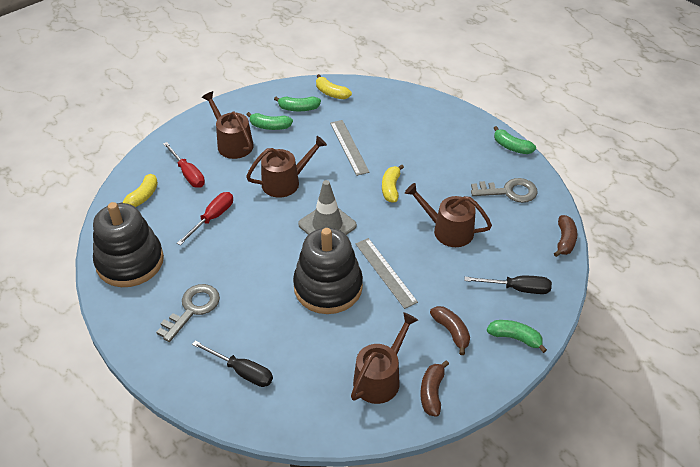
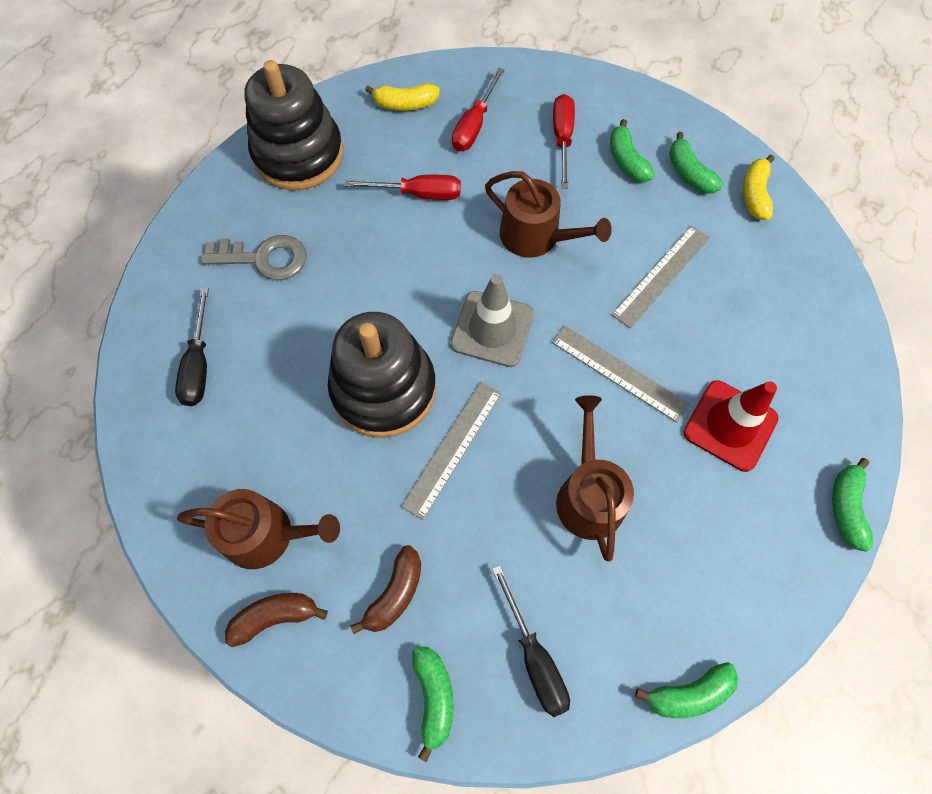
camera: 60 degrees right, 20 degrees up
brown watering can [202,91,254,159] -> red screwdriver [553,94,575,188]
yellow banana [382,164,404,203] -> grey ruler [552,326,690,423]
grey key [471,178,538,203] -> none
brown banana [554,215,577,257] -> green banana [635,662,738,718]
none -> red traffic cone [683,380,779,472]

